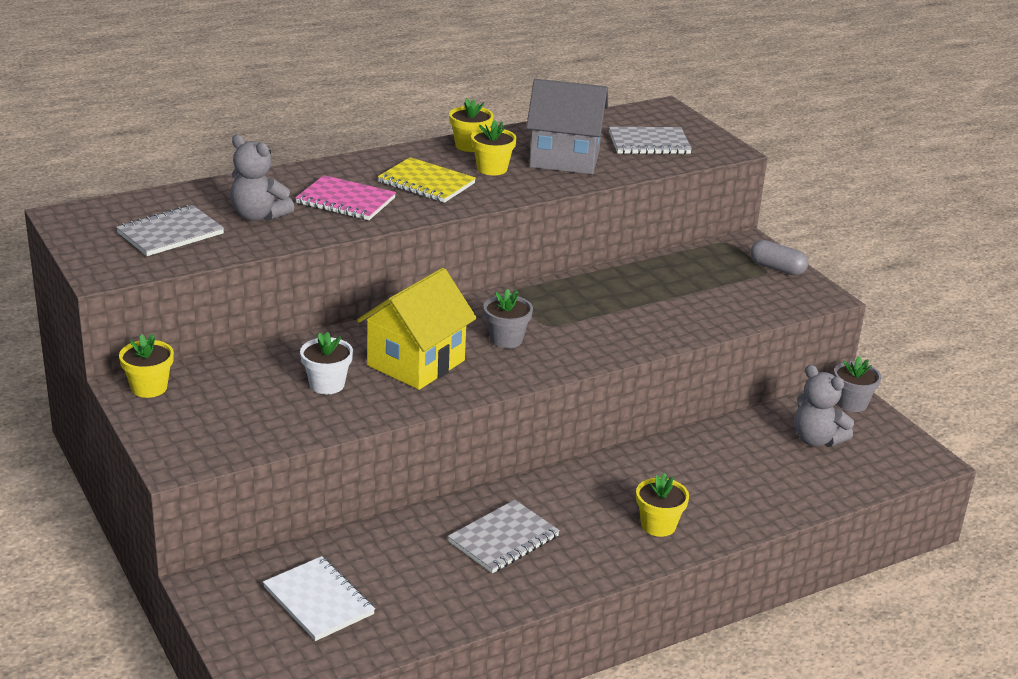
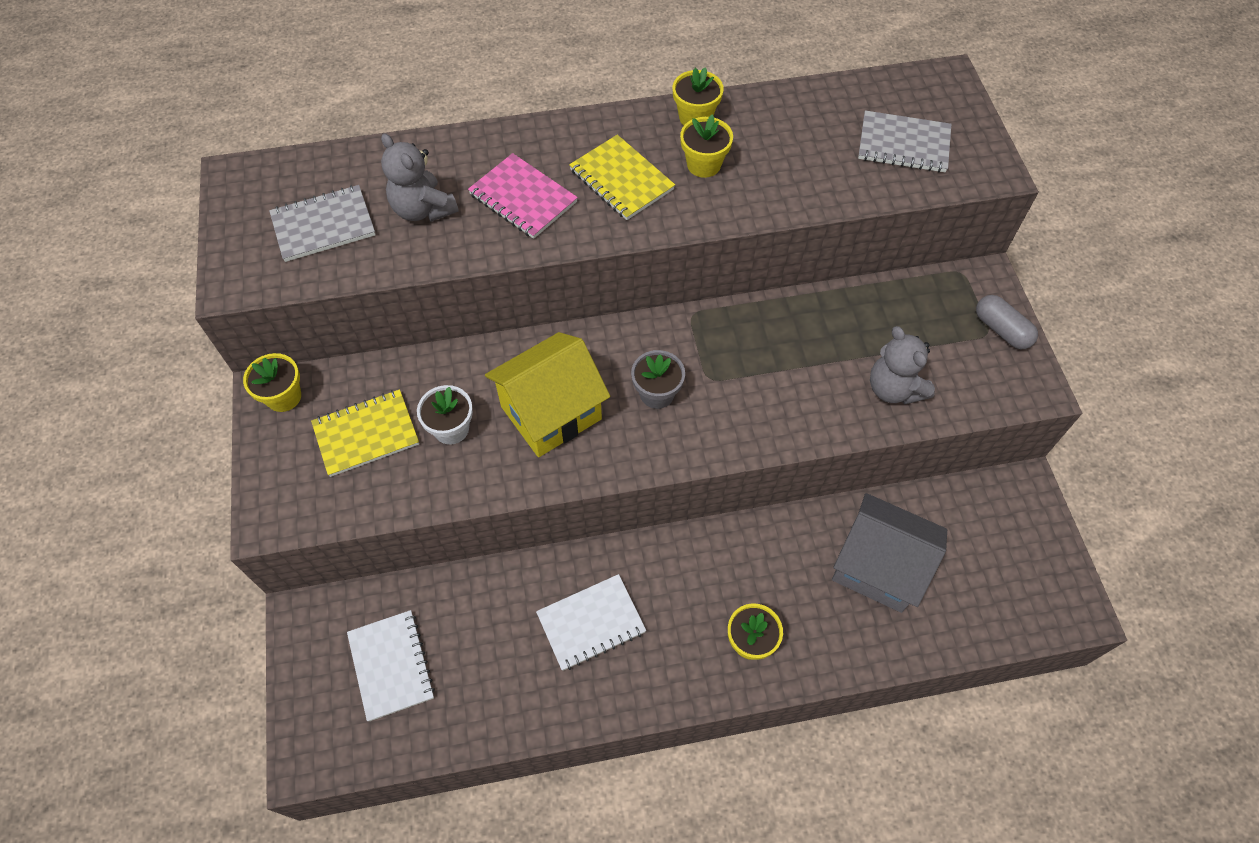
camera: 20 degrees right, 30 degrees up
grey notebook [448,500,560,573] -> white notebook [536,574,646,671]
grey house [526,79,608,174] -> grey house moved to [832,493,947,613]
grey teddy bear [794,365,854,447] -> grey teddy bear moved to [870,326,935,405]
grey flower pot [834,356,882,412] -> none
none -> yellow notebook [311,389,419,477]

